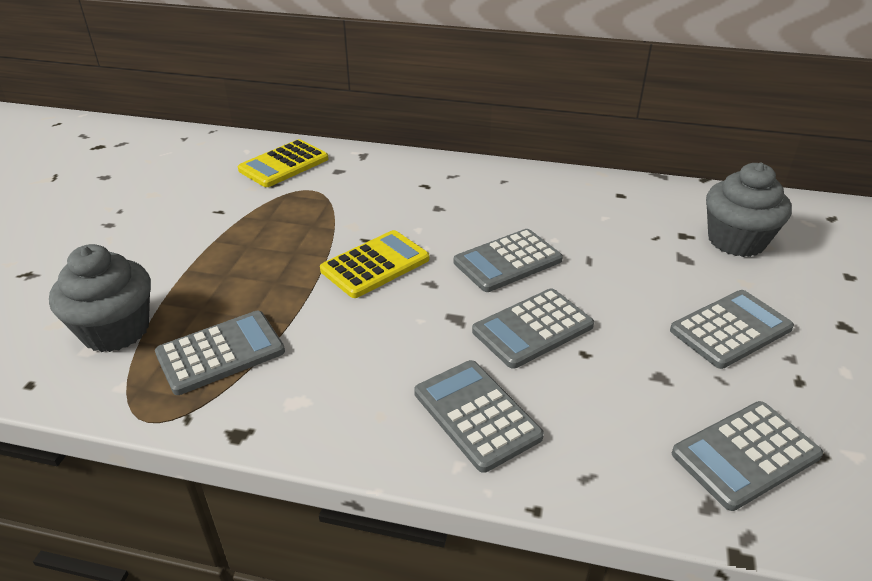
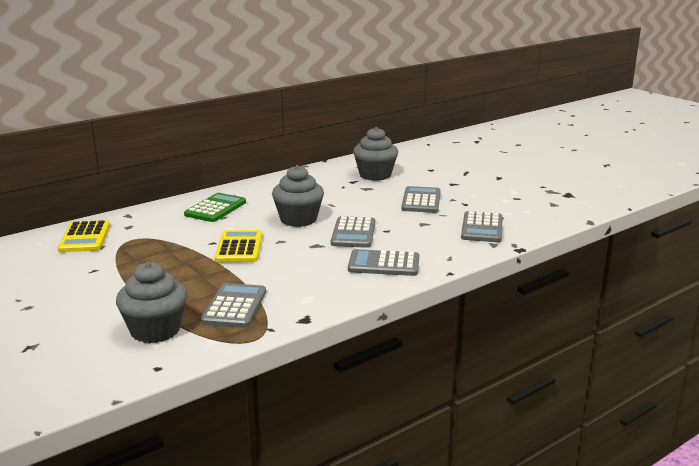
camera: 50 degrees left, 15 degrees down
grey calculator [454,229,563,292] -> grey cupcake [272,165,324,227]
none -> green calculator [184,193,246,222]

